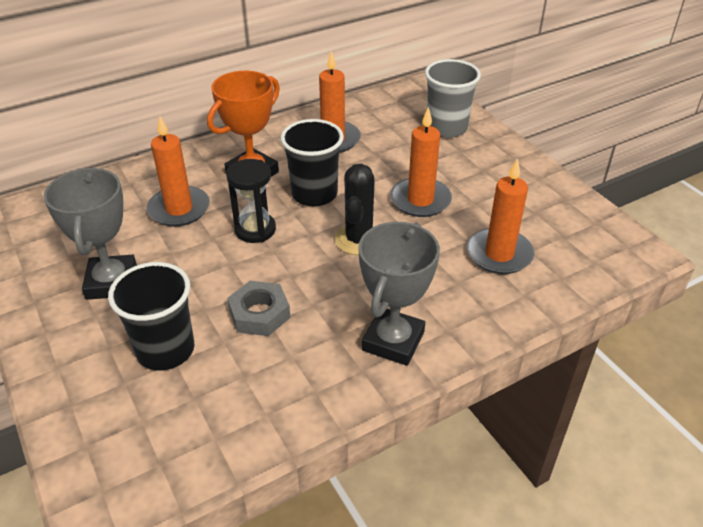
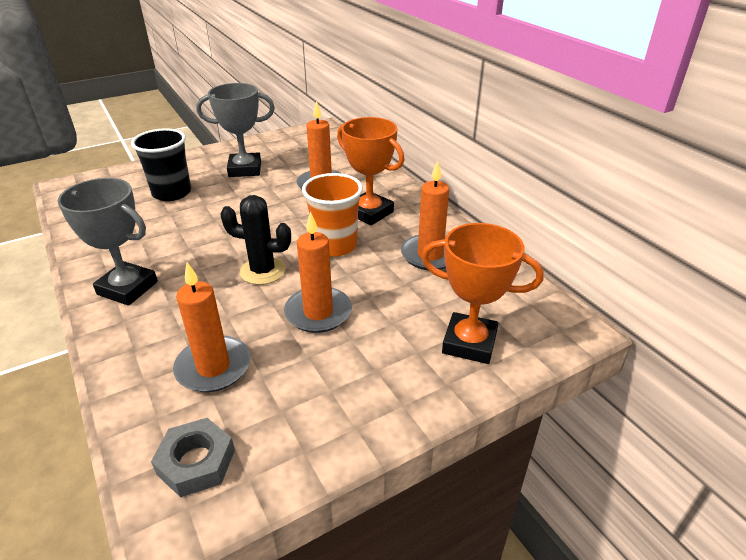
camera: 90 degrees right, 5 degrees down
black hourglass [226,159,276,243] -> none
grey nut [227,281,290,336] -> grey nut moved to [151,418,235,497]
black cup [280,119,344,206] -> orange cup [302,173,363,257]
grey cup [425,59,481,138] -> orange trophy [421,223,544,364]

